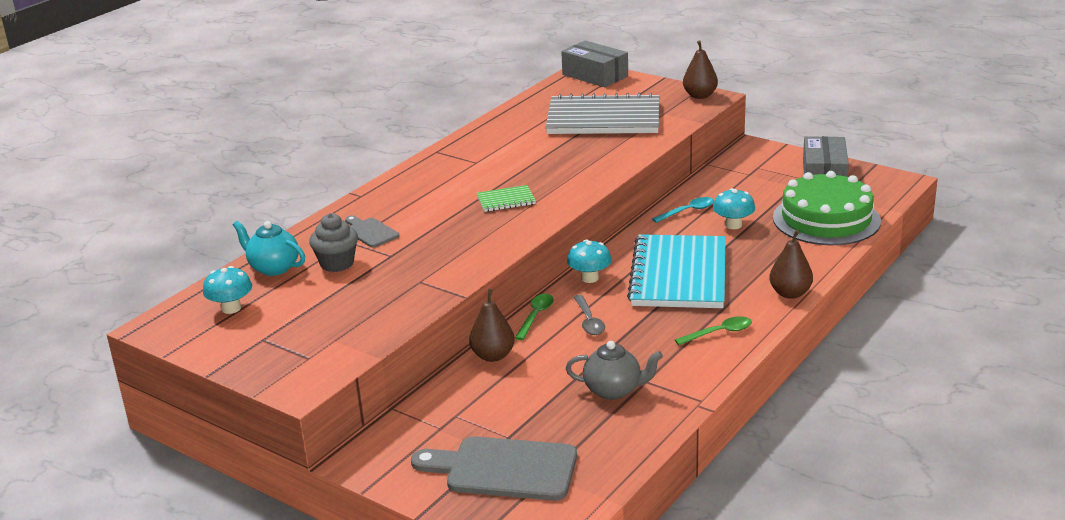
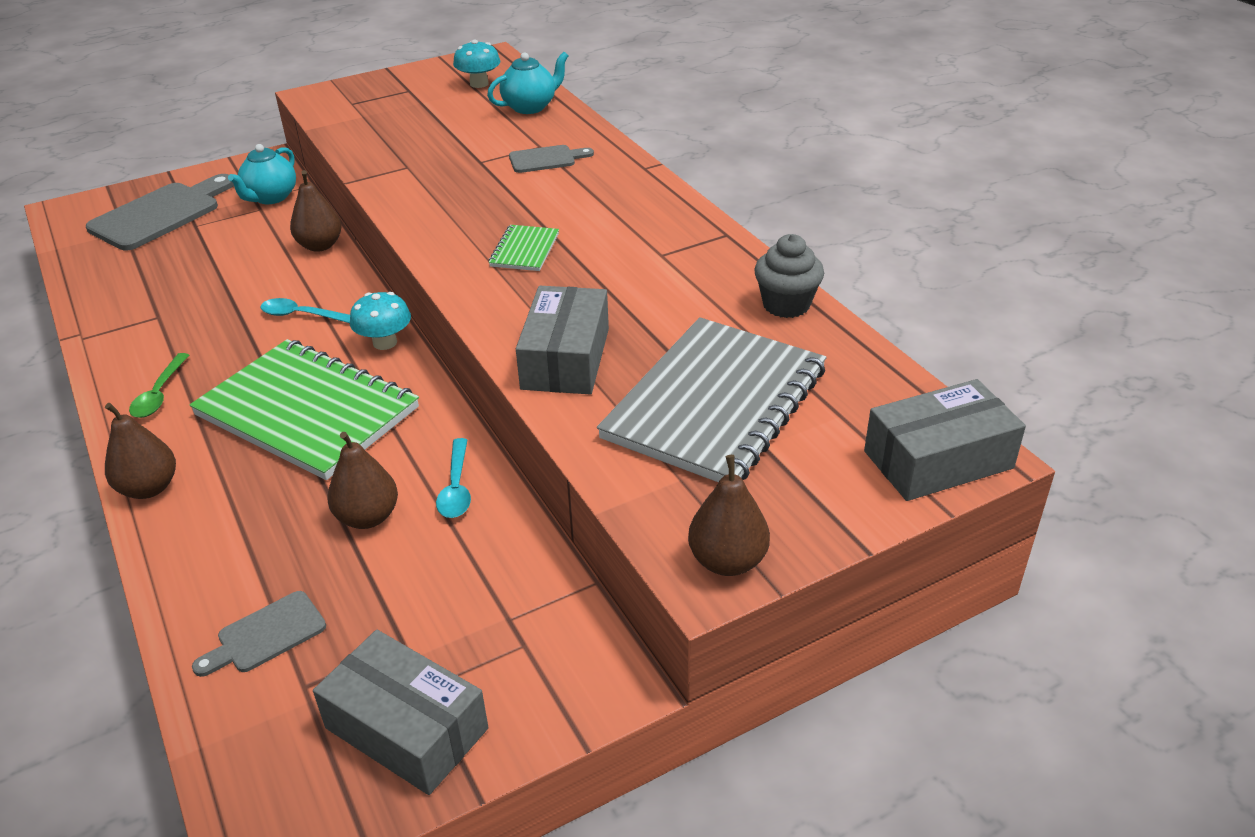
camera: 115 degrees right, 10 degrees up
grey cupcake [309,213,358,272] -> grey cupcake moved to [754,234,824,318]
green spoon [515,294,554,340] -> none
grey teapot [566,341,663,400] -> none
grey spoon [574,295,605,335] -> turquoise spoon [260,298,350,323]
turquoise notebook [627,234,726,308] -> green notebook [189,339,419,480]
turquoise mushroom [713,188,755,229] -> brown pear [327,432,398,529]
green cake [773,171,881,245] -> grey cutting board [192,591,326,677]
none -> turquoise teapot [228,144,296,204]
none -> grey box [516,286,609,394]

